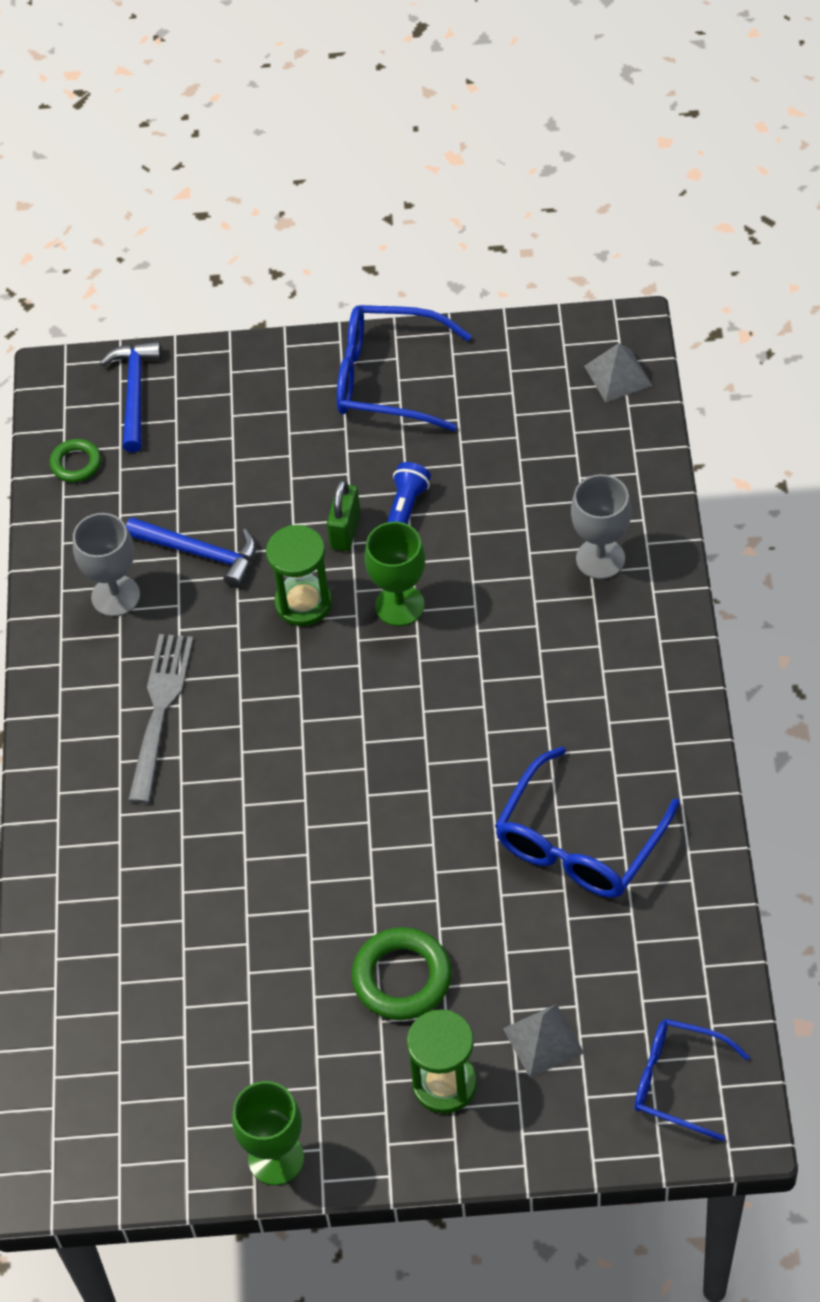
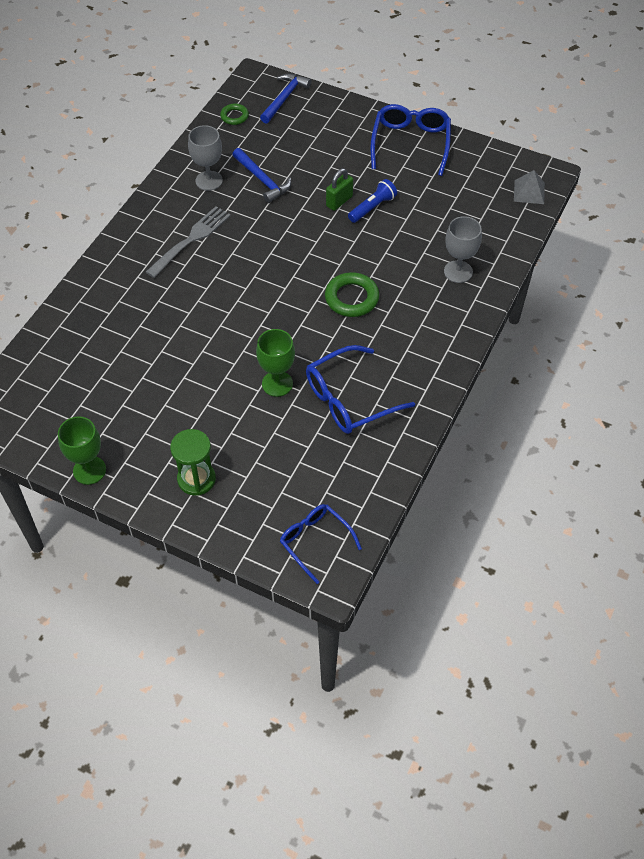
camera: 25 degrees right, 0 degrees up
green hourglass [266,525,332,626] -> none
blue glasses [337,305,472,431] -> blue glasses turned 60 degrees clockwise [370,104,451,176]
green ring [351,927,452,1020] -> green ring moved to [325,272,379,317]
green goblet [365,522,425,626] -> green goblet moved to [256,329,295,397]
grey pyramid [503,1004,584,1078] -> none

